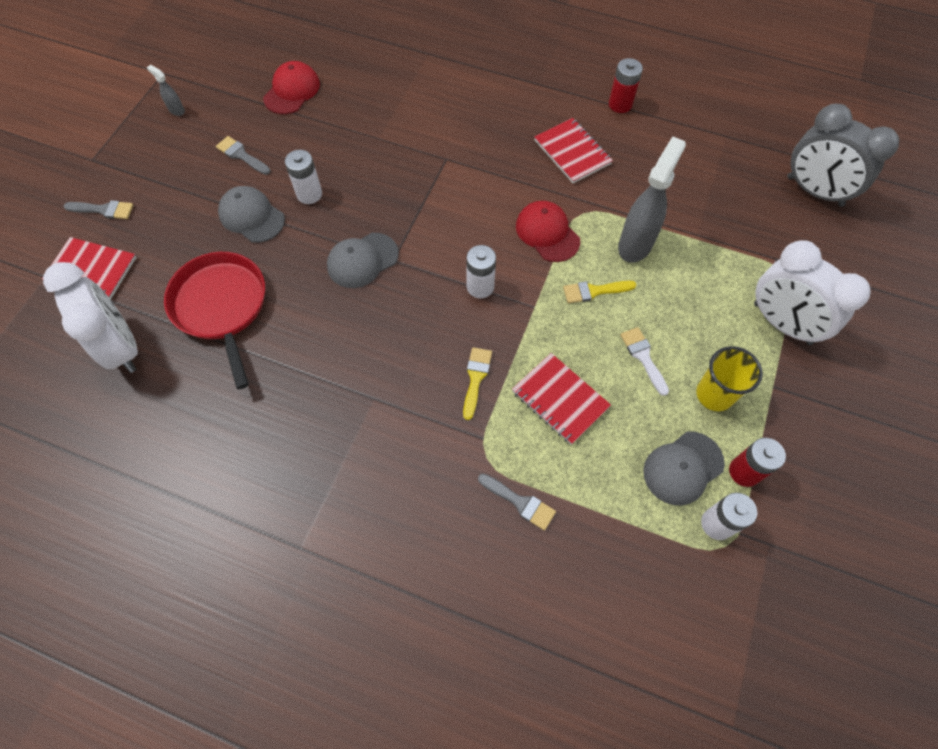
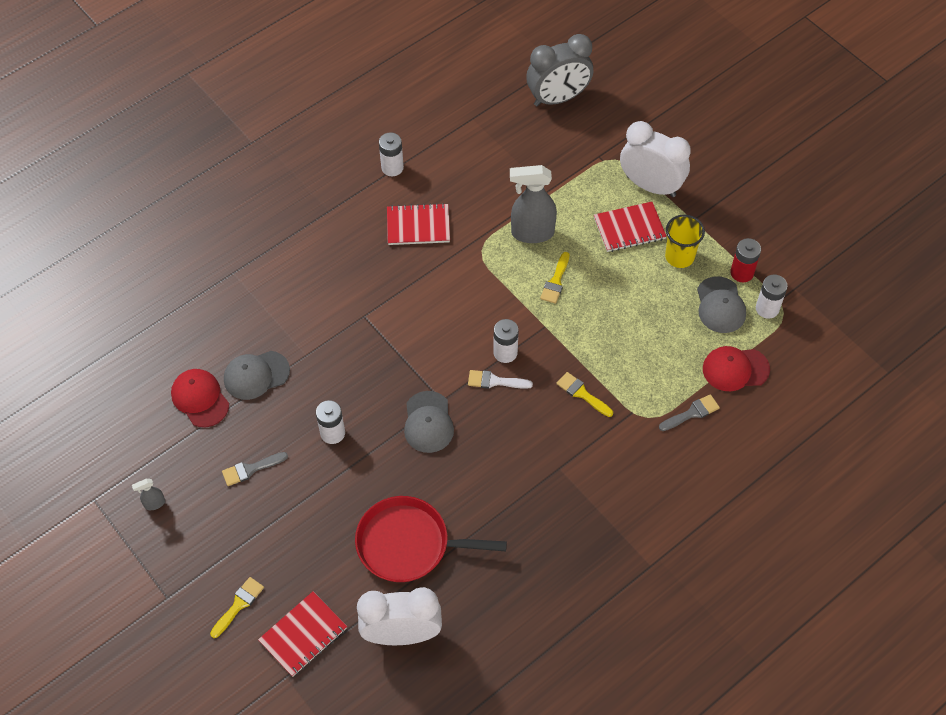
camera: 60 degrees left, 5 degrees down
grey brush [64,200,134,219] -> yellow brush [210,577,264,638]
grey cap [218,186,285,243] -> grey cap moved to [224,351,290,400]
red notebook [512,353,611,445] -> red notebook moved to [594,202,667,252]
red cap [516,201,580,262] -> red cap moved to [703,346,770,391]
red battery [609,58,643,113] -> white battery [379,132,404,176]
grey spray bottle [618,136,686,263] -> grey spray bottle turned 60 degrees counterclockwise [510,165,557,243]
white brush [620,327,669,396] -> white brush moved to [468,370,533,389]
white clock [754,240,871,345] -> white clock turned 135 degrees counterclockwise [620,121,691,197]

